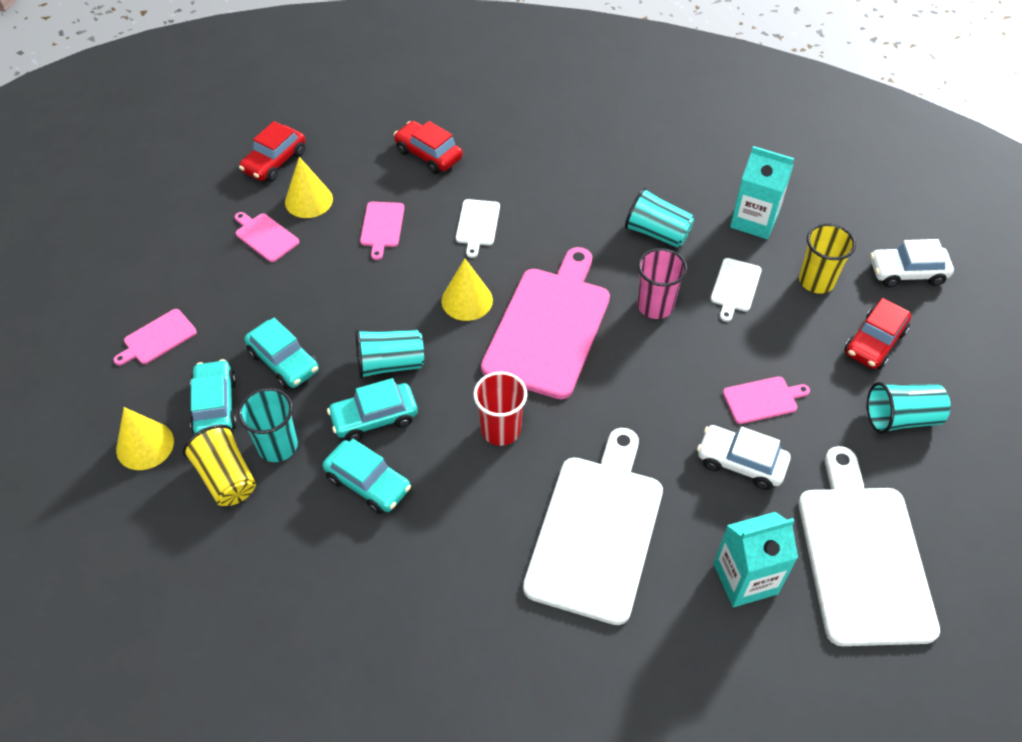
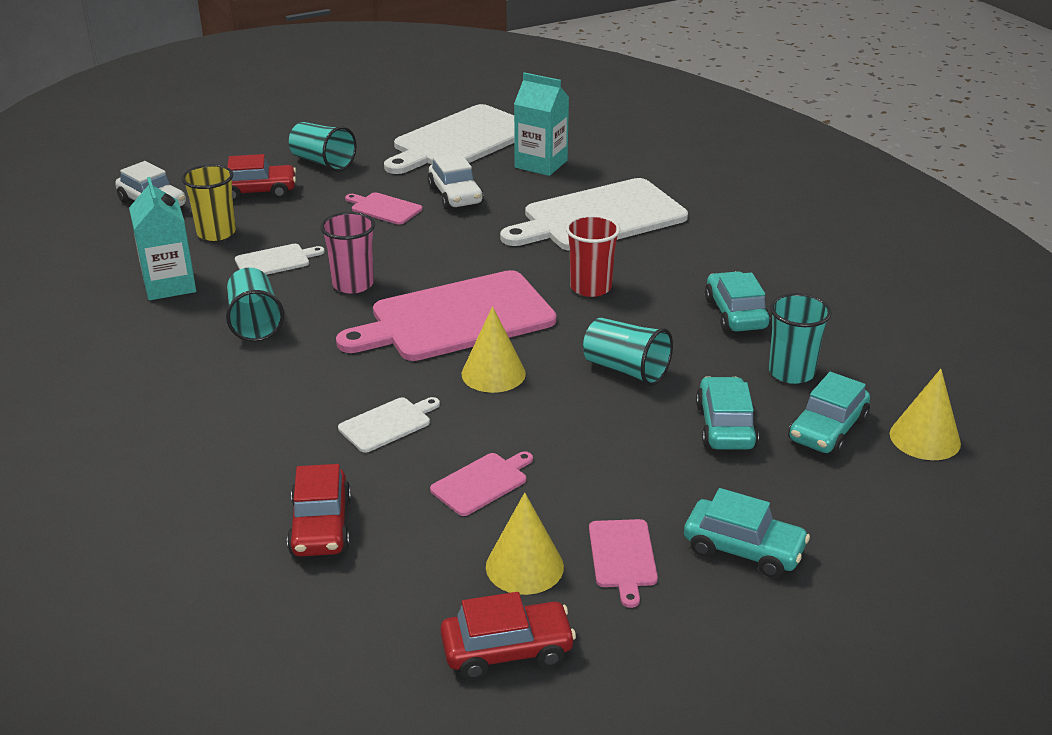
camera: 135 degrees left, 20 degrees down
pink cutting board [113,309,197,366] -> none
yellow cup [183,424,256,506] -> none
turquoise car [327,378,418,442] -> turquoise car moved to [684,488,810,578]

